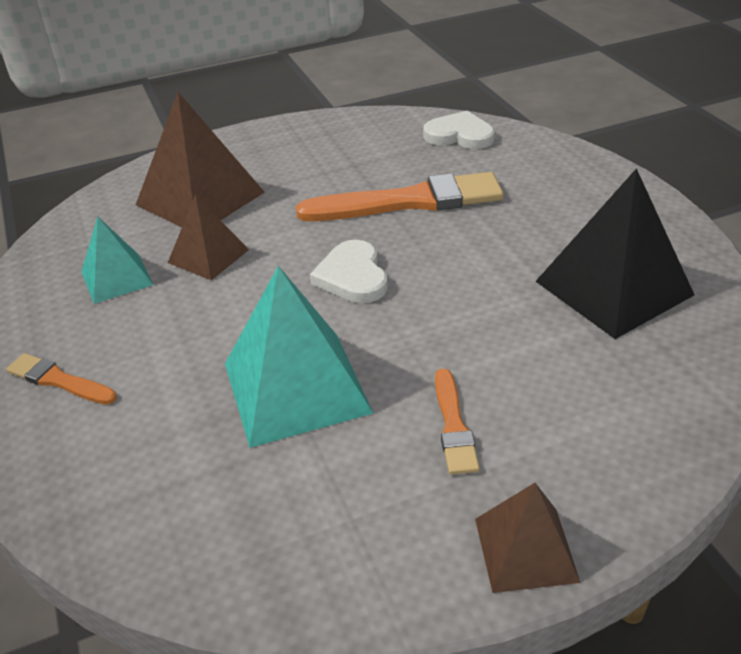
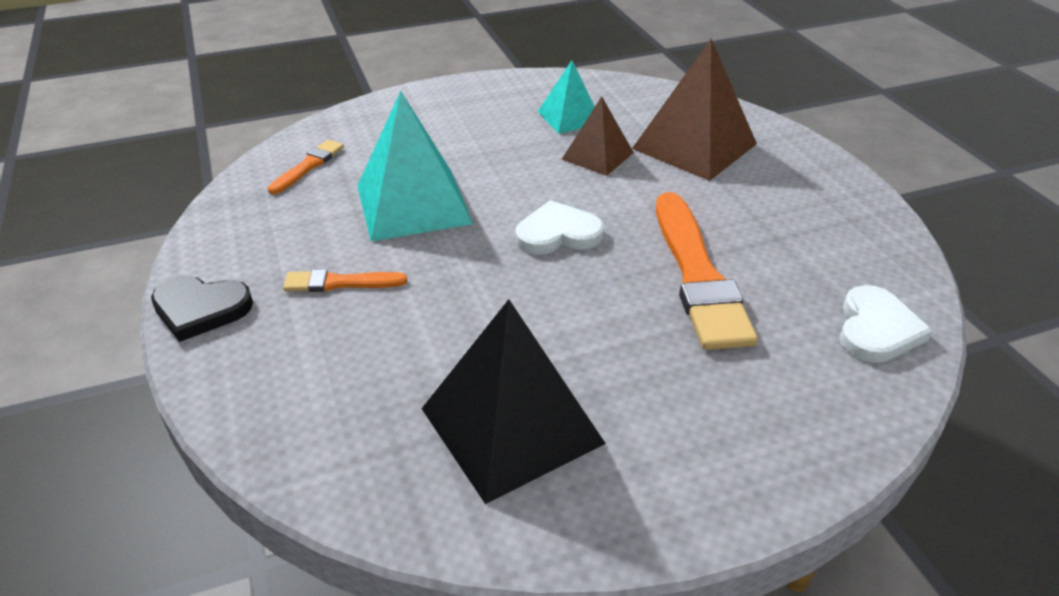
camera: 90 degrees right, 0 degrees up
orange brush [6,353,117,405] -> orange brush moved to [268,140,344,194]
brown pyramid [475,483,580,593] -> black heart [151,276,253,342]

